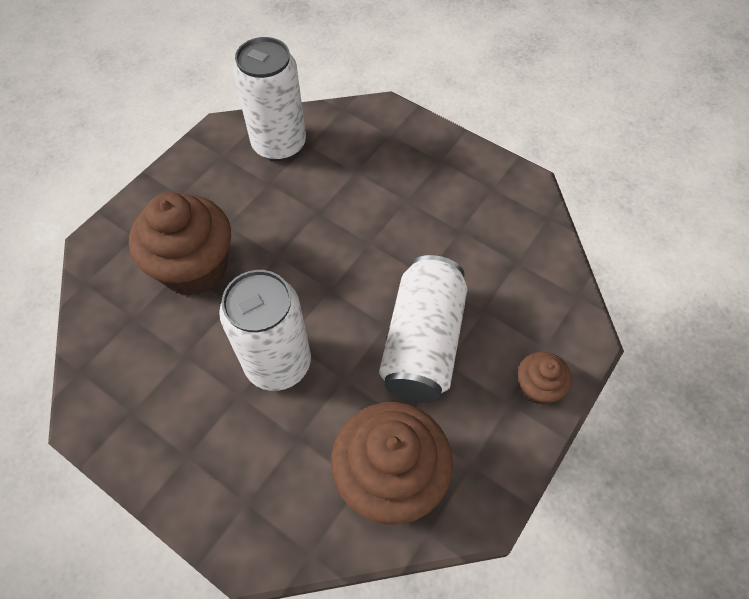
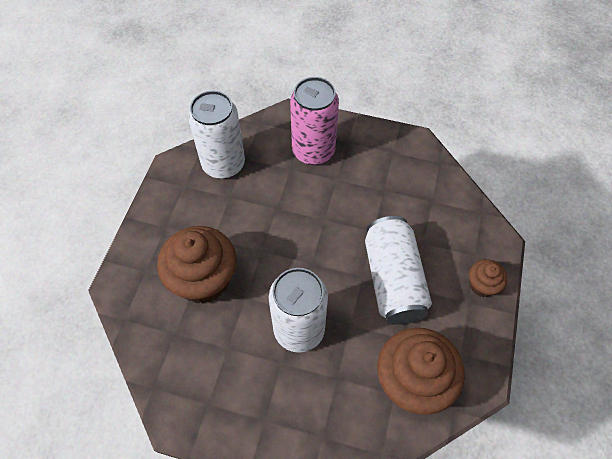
camera: 20 degrees left, 0 degrees up
none -> pink can [290,77,339,165]

